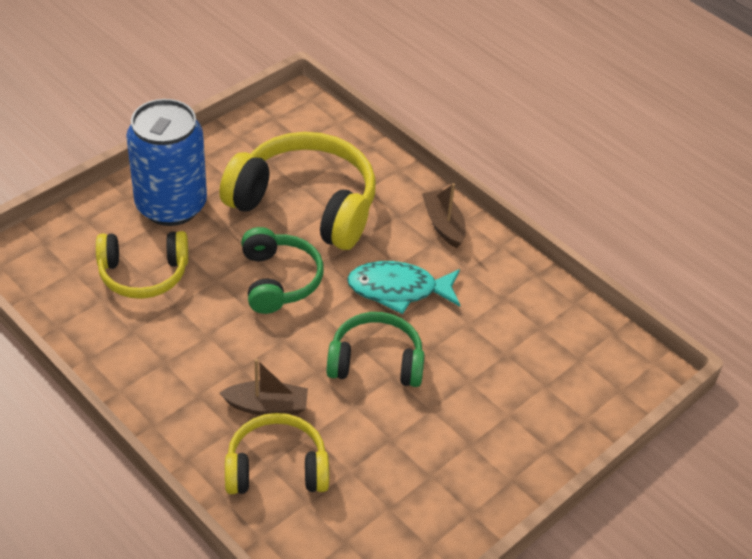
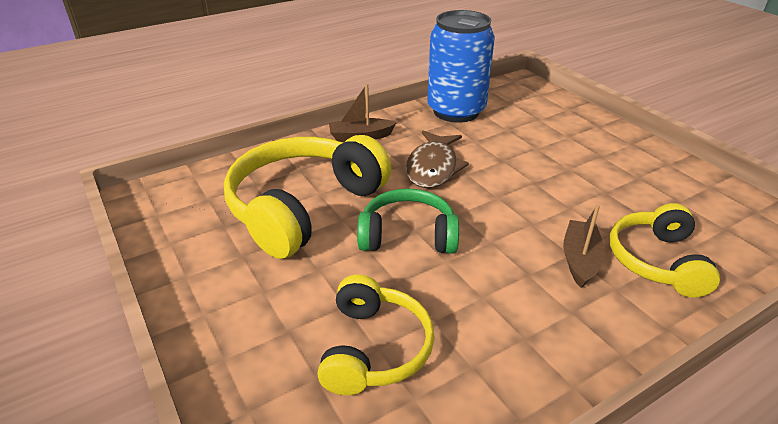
camera: 75 degrees left, 10 degrees down
blue can [126,99,207,226] -> blue can moved to [427,10,495,123]
green headphones [327,312,424,387] -> none
turquoise fish [347,261,460,314] -> brown fish [406,130,469,188]

